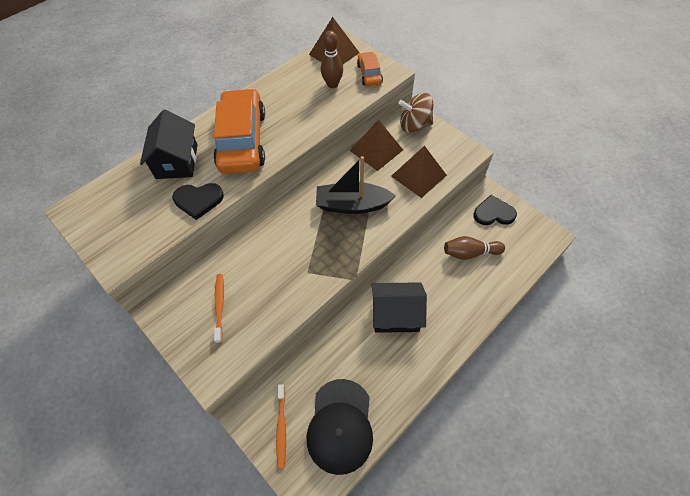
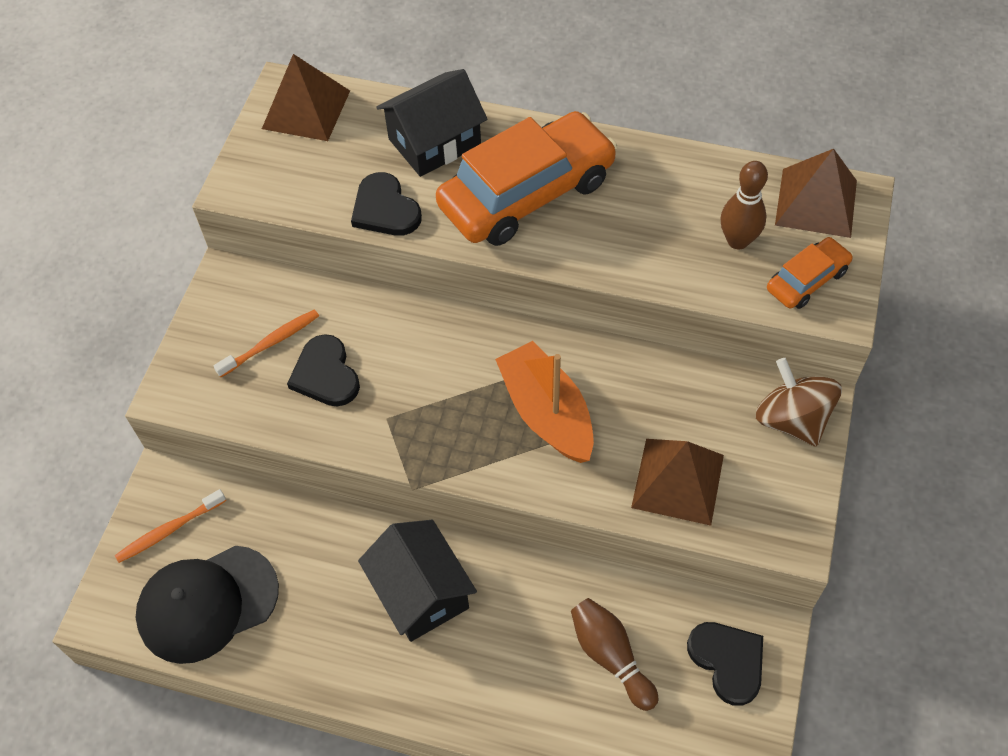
camera: 60 degrees right, 0 degrees up
black boat [316,156,396,214] -> orange boat [495,341,594,463]
brown pyramid [350,119,403,171] -> brown pyramid moved to [262,54,350,141]
none -> black heart [287,334,360,406]

